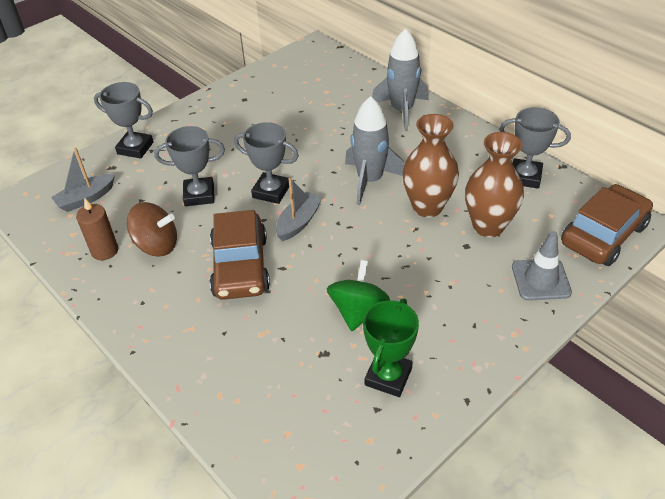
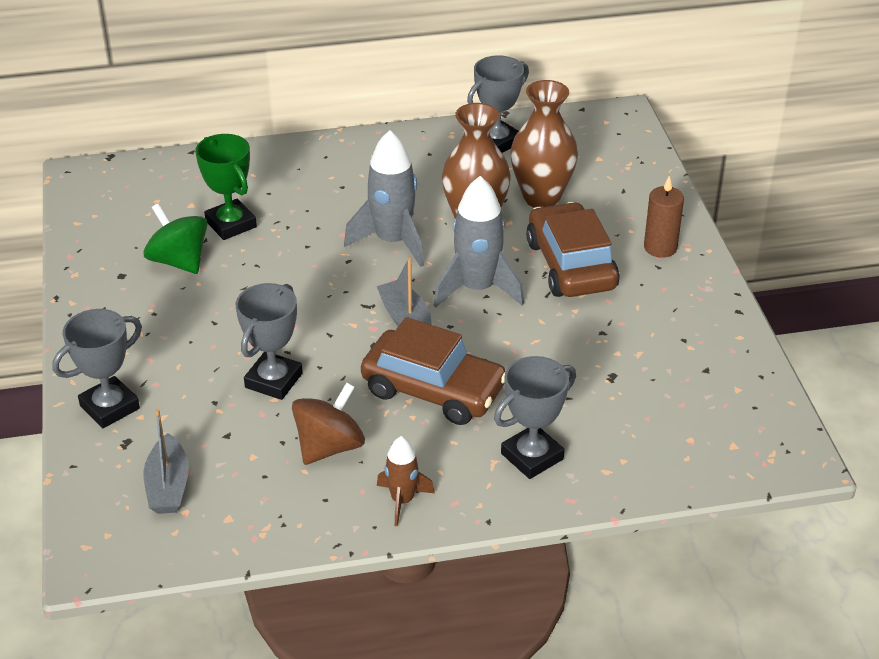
camera: 60 degrees left, 5 degrees down
brown candle [76,198,118,260] -> brown candle moved to [644,176,684,258]
grey trophy [234,122,299,204] -> grey trophy moved to [494,356,576,479]
green spinning top [327,260,390,331] -> green spinning top moved to [143,203,207,274]
green trophy [363,298,419,397] -> green trophy moved to [195,134,257,240]
grey rocket [372,28,429,131] -> grey rocket moved to [434,176,524,307]
grey traffic cone [512,231,572,301] -> none
brown car [561,184,653,266] -> brown car moved to [526,202,619,297]
none -> brown rocket [377,436,435,526]

